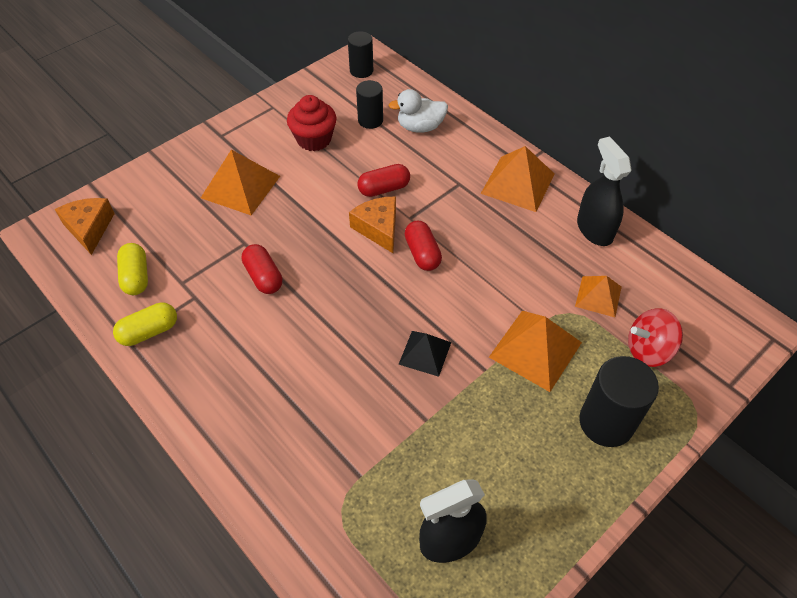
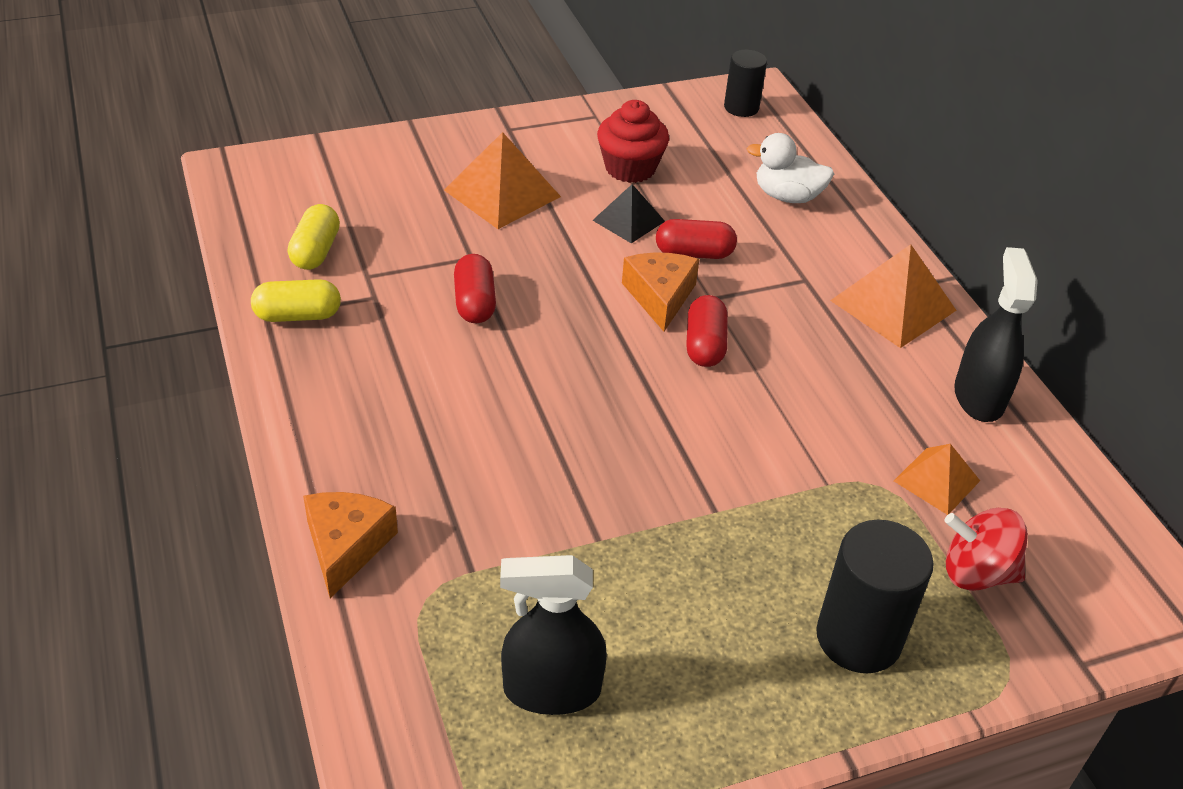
camera: 20 degrees right, 10 degrees down
orange cheese [55,198,115,255] -> orange cheese moved to [303,492,398,599]
black cylinder [356,80,383,129] -> none
black pyramid [398,331,451,377] -> black pyramid moved to [592,184,665,244]
orange pyramid [489,311,582,392] -> none

